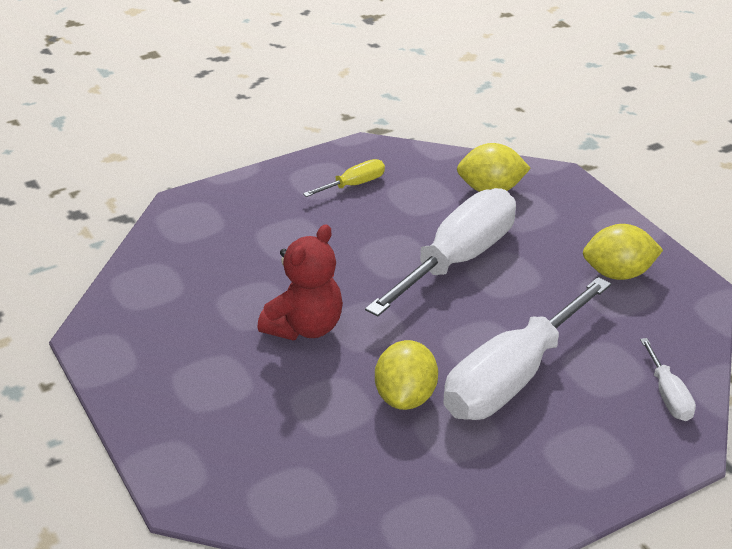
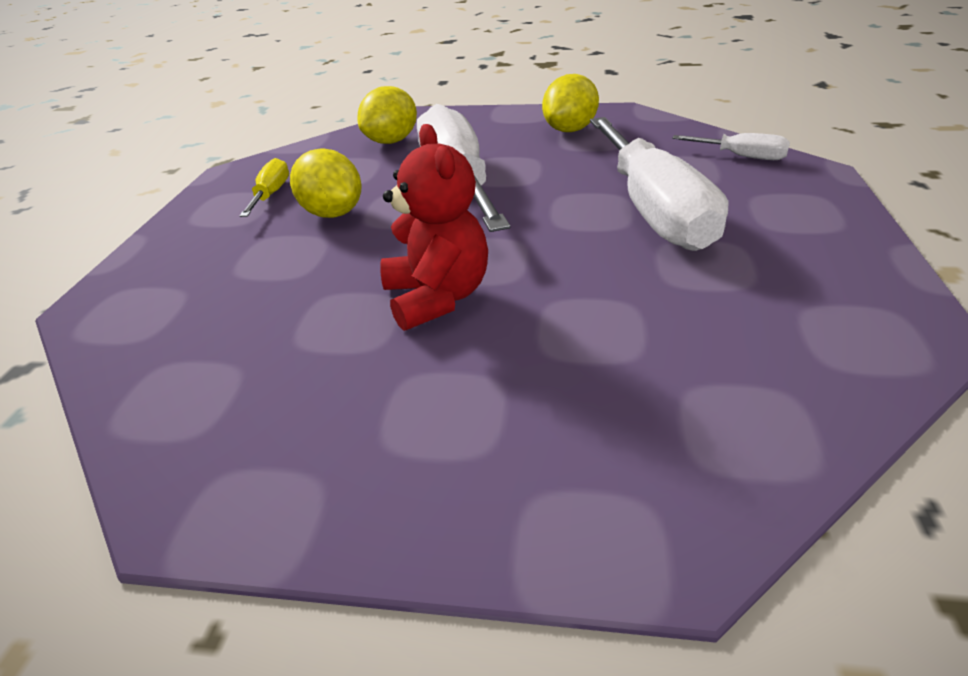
camera: 50 degrees left, 0 degrees up
yellow lemon [375,340,438,410] -> yellow lemon moved to [290,148,362,218]

